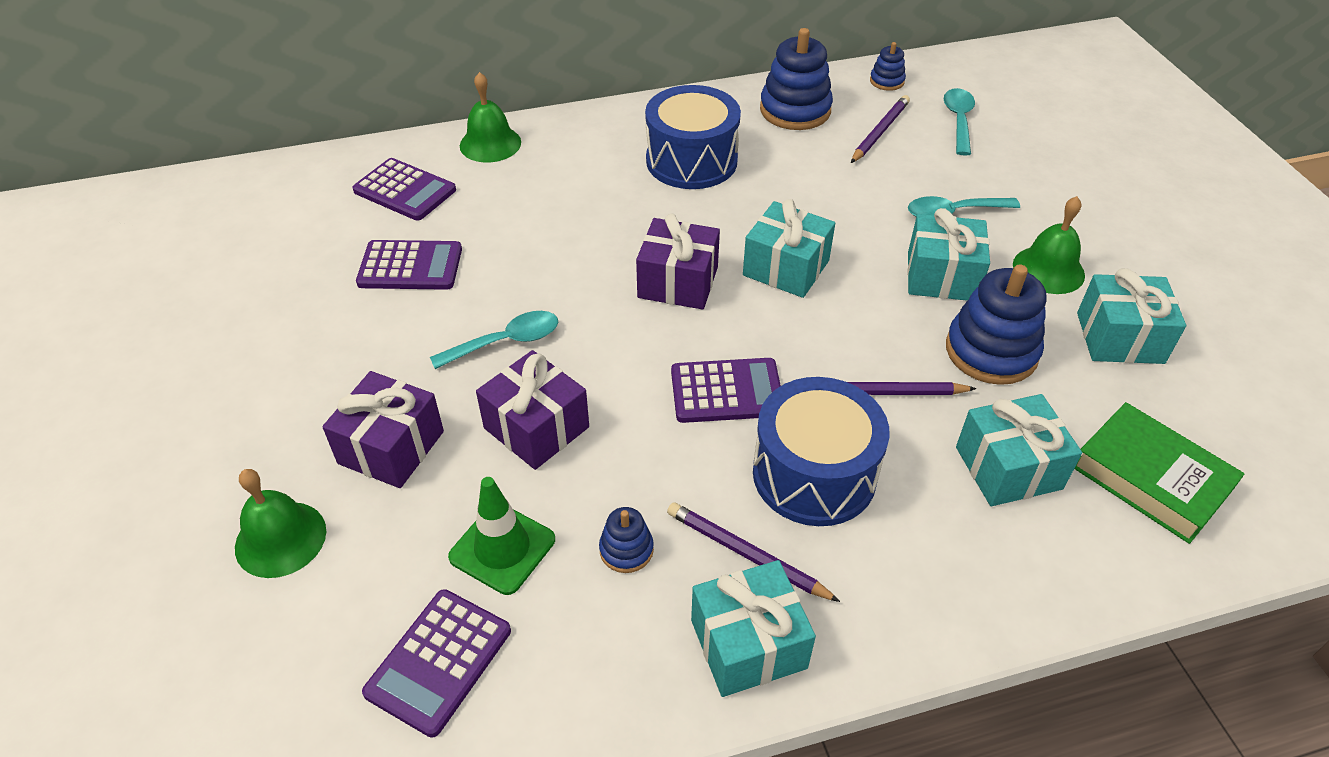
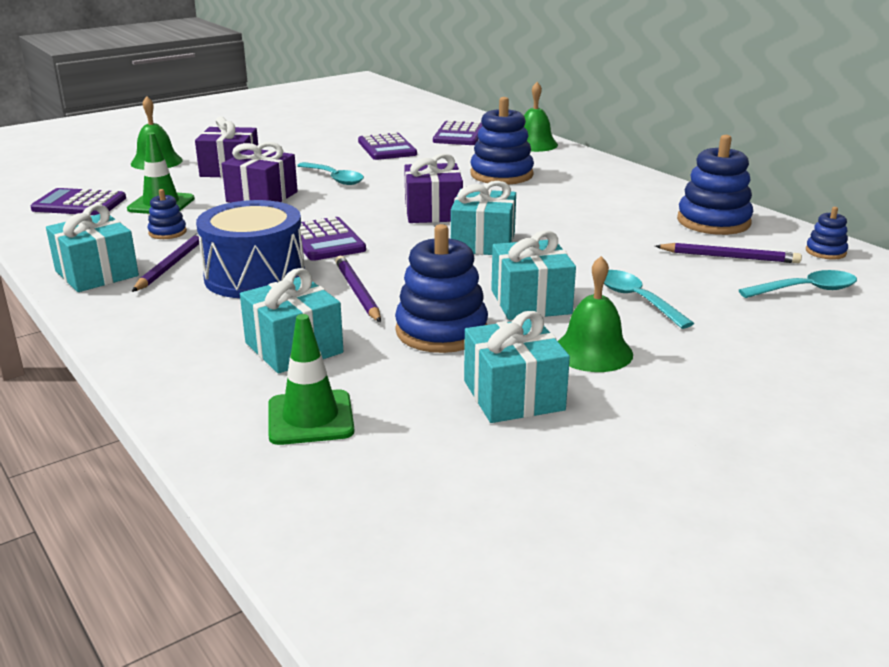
camera: 70 degrees right, 20 degrees down
blue drum [645,85,741,189] -> none
green book [1074,402,1245,544] -> green traffic cone [268,314,354,445]
none -> blue stacking toy [470,97,534,185]

